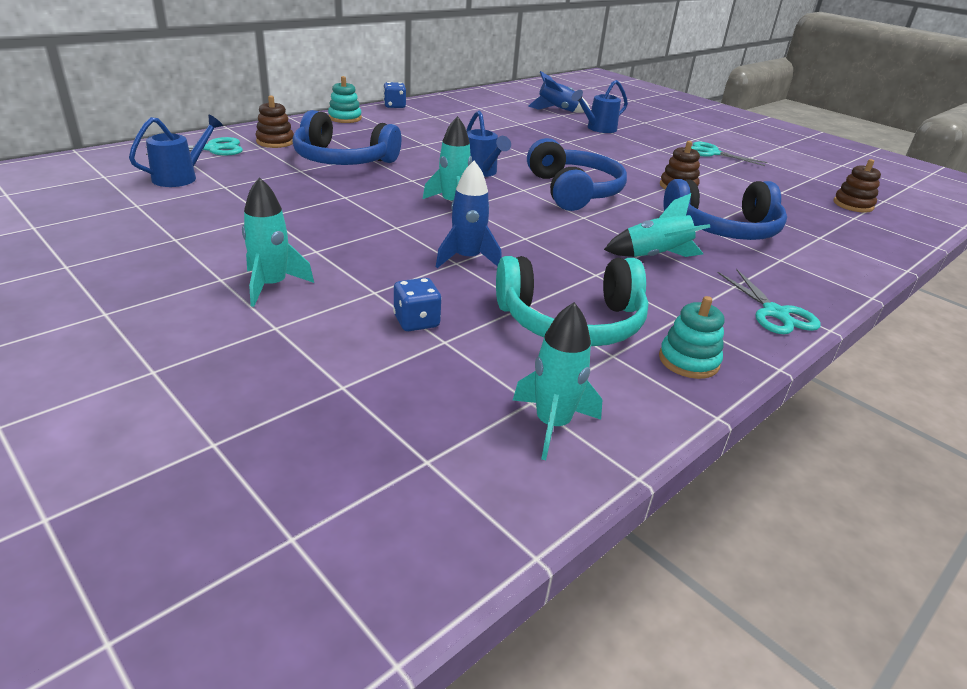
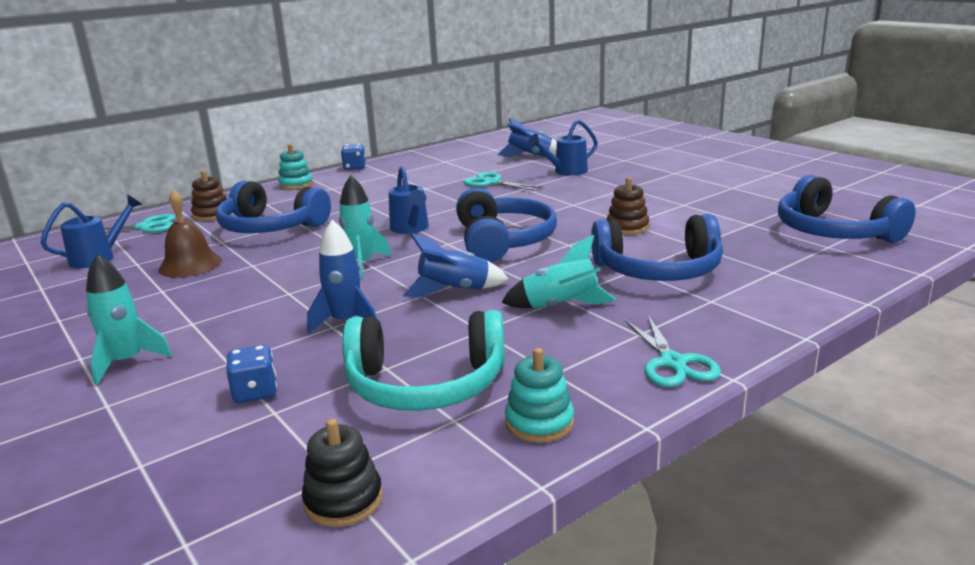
camera: 10 degrees right, 10 degrees down
turquoise rocket [513,302,603,460] -> black stacking toy [302,418,383,527]
turquoise scissors [691,142,768,166] -> turquoise scissors moved to [464,172,543,191]
brown stacking toy [833,159,881,213] -> blue headphones [778,175,916,243]
none -> brown bell [158,189,222,278]
none -> blue rocket [403,233,509,297]

